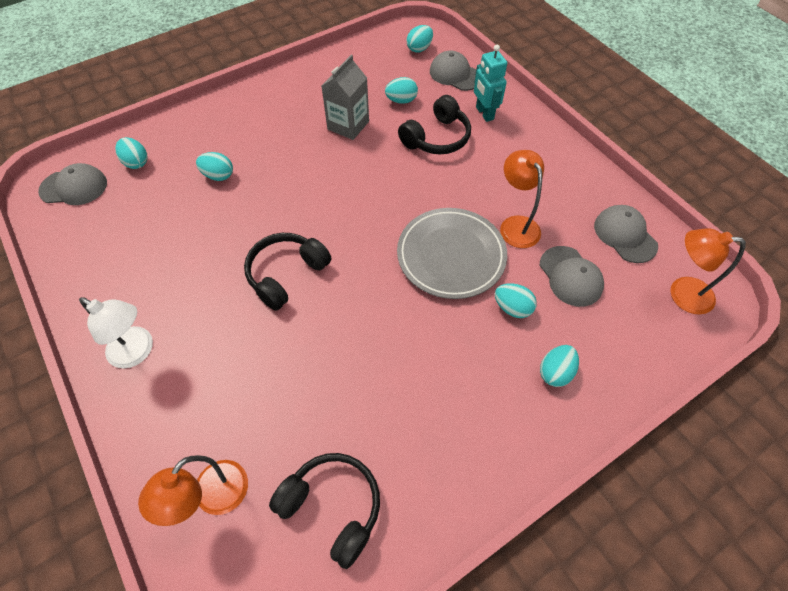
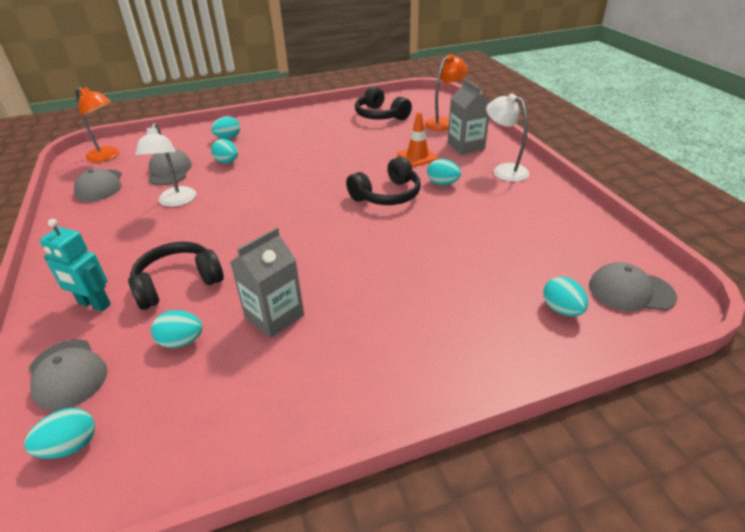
camera: 165 degrees left, 20 degrees down
turquoise egg [196,152,233,181] -> turquoise egg moved to [427,159,461,185]
grey plate [397,208,507,299] -> none
turquoise robot [474,45,507,122] -> turquoise robot turned 120 degrees clockwise [40,219,111,311]
orange lamp [500,150,544,248] -> white lamp [135,123,196,207]
none -> orange traffic cone [397,112,438,167]
none -> grey carton [448,79,490,154]

